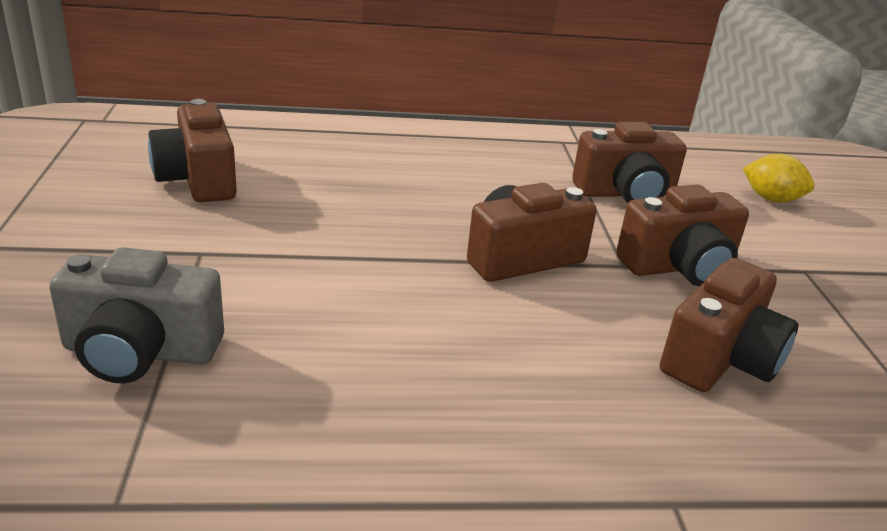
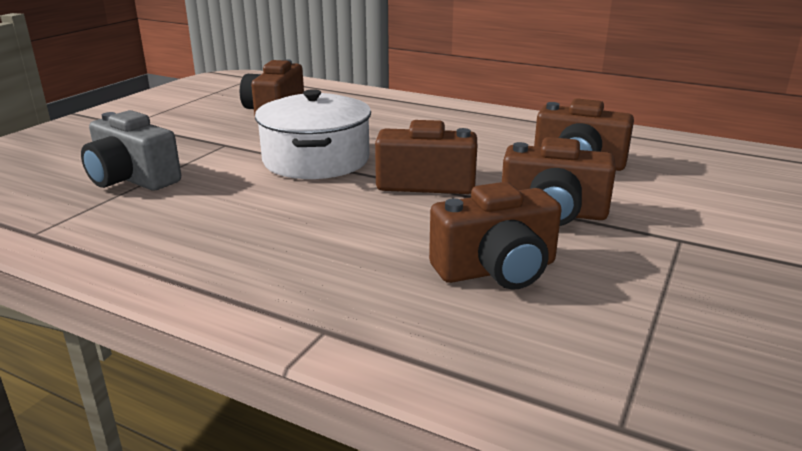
camera: 35 degrees right, 5 degrees down
yellow lemon [743,154,815,203] -> none
none -> white pot [255,89,371,179]

